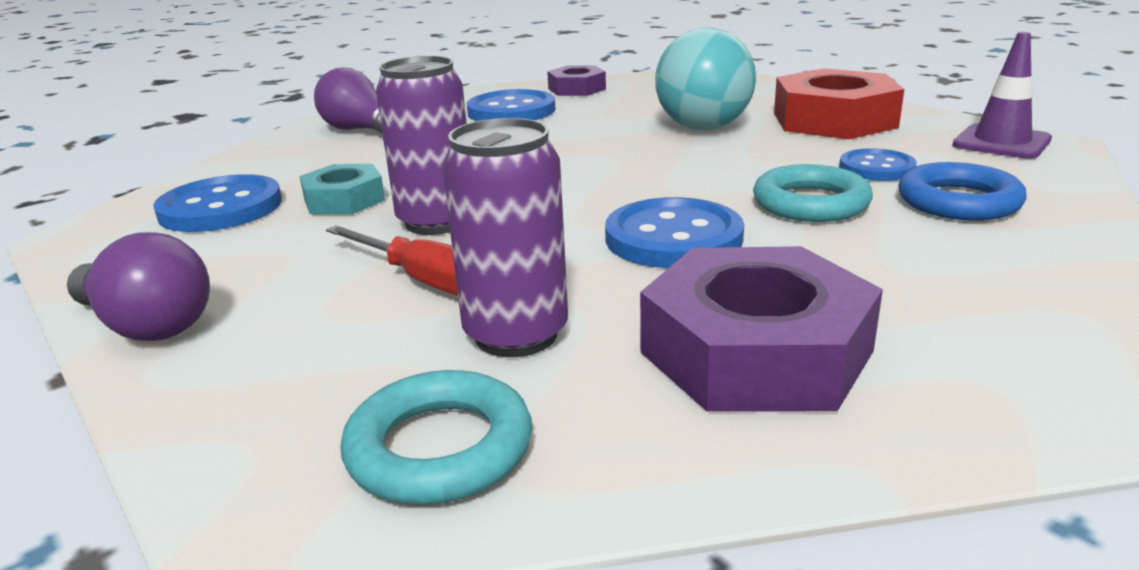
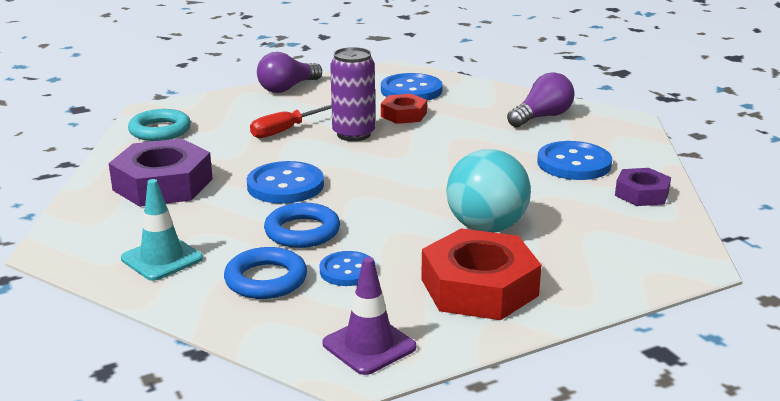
camera: 100 degrees right, 0 degrees up
turquoise nut [299,164,385,214] -> red nut [381,94,427,124]
purple can [442,118,568,357] -> none
turquoise ring [753,164,873,222] -> blue ring [264,203,340,248]
none -> turquoise traffic cone [121,179,203,281]

